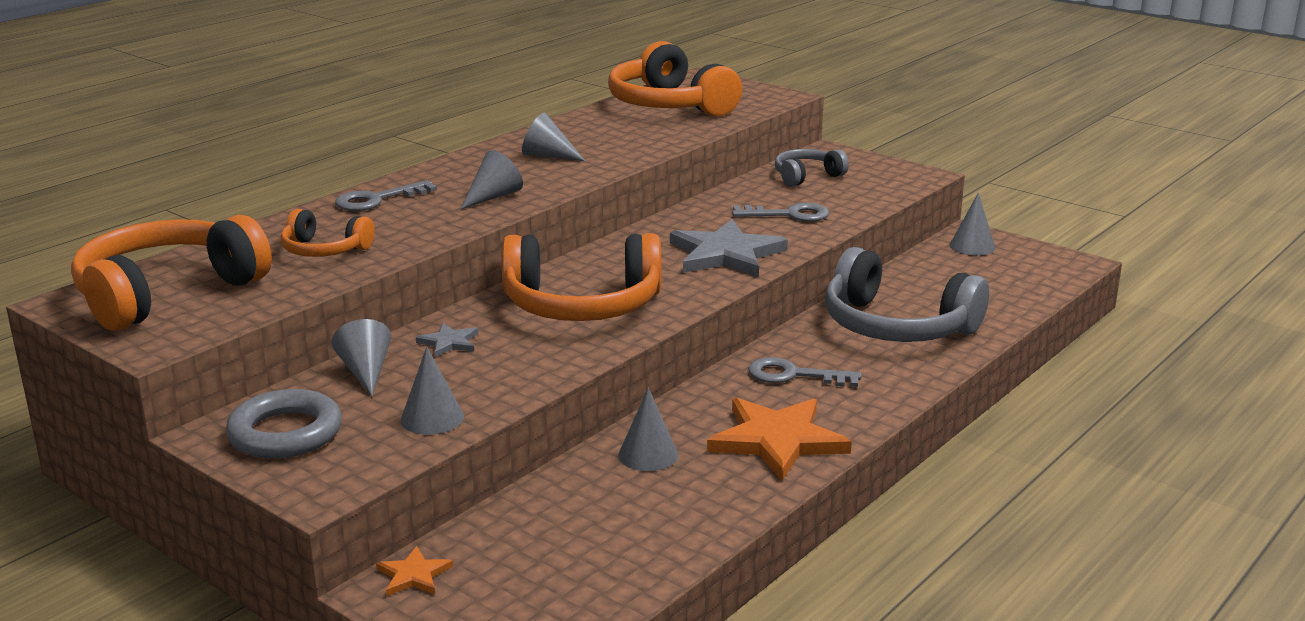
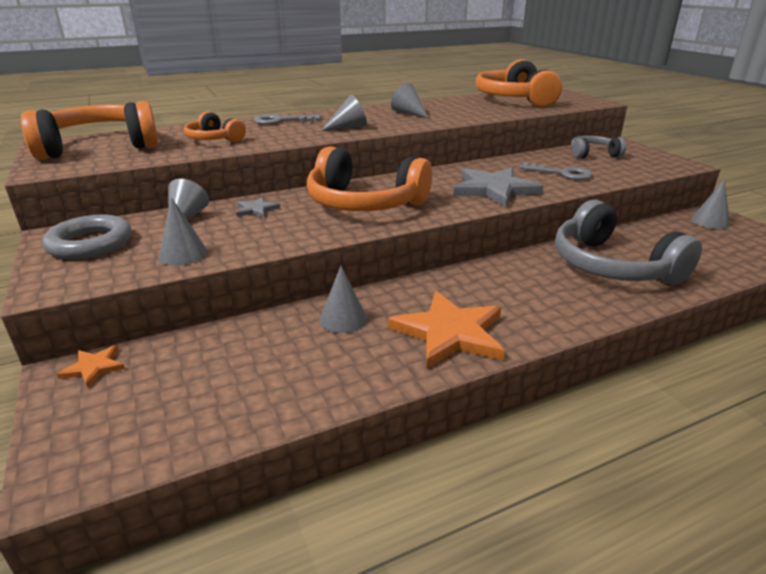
camera: 25 degrees right, 5 degrees up
grey key [748,357,861,387] -> none

